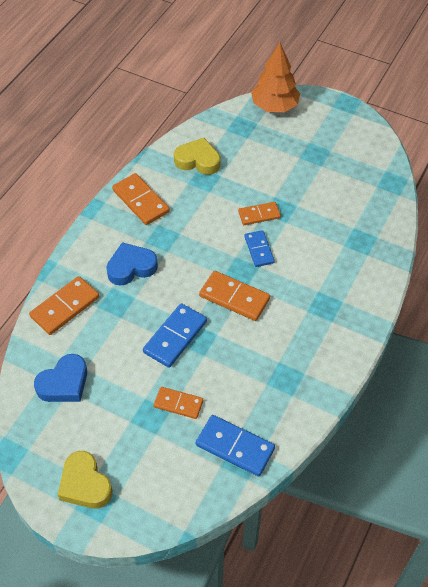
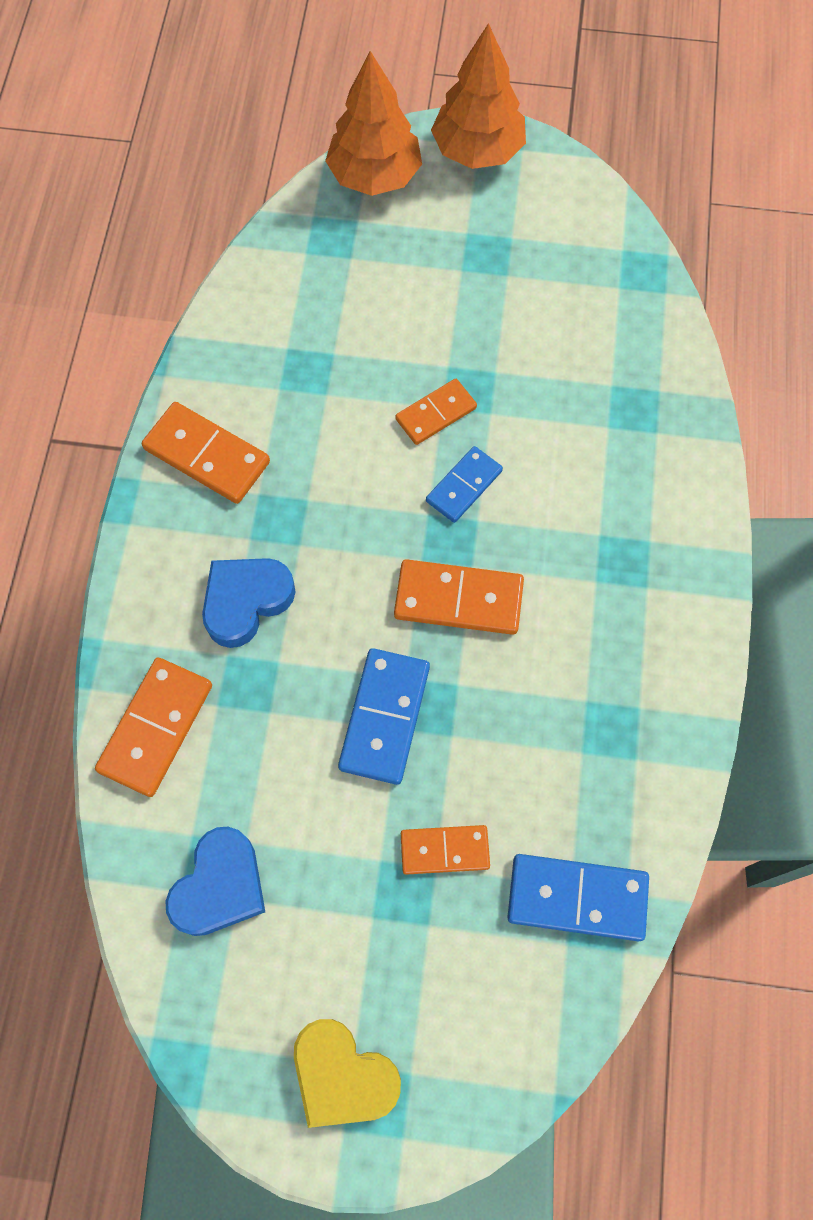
camera: 20 degrees left, 15 degrees up
yellow heart [174,138,220,175] -> none
blue domino [244,230,275,267] -> blue domino turned 75 degrees clockwise [426,446,503,523]
none -> orange tree [431,23,526,169]

